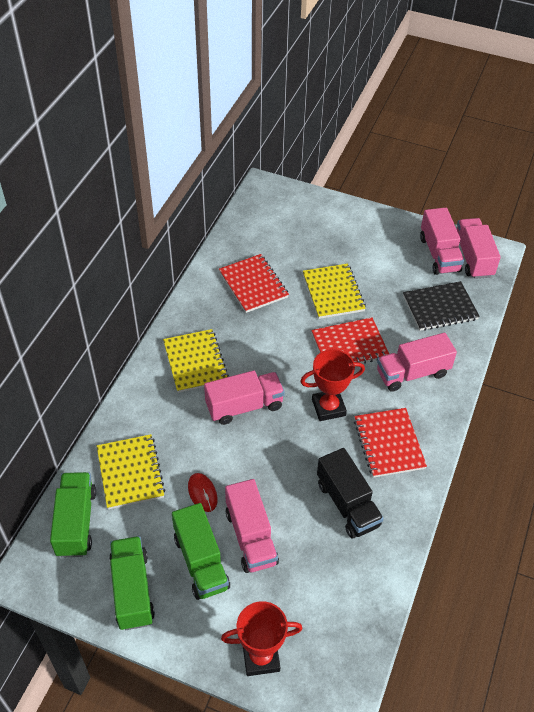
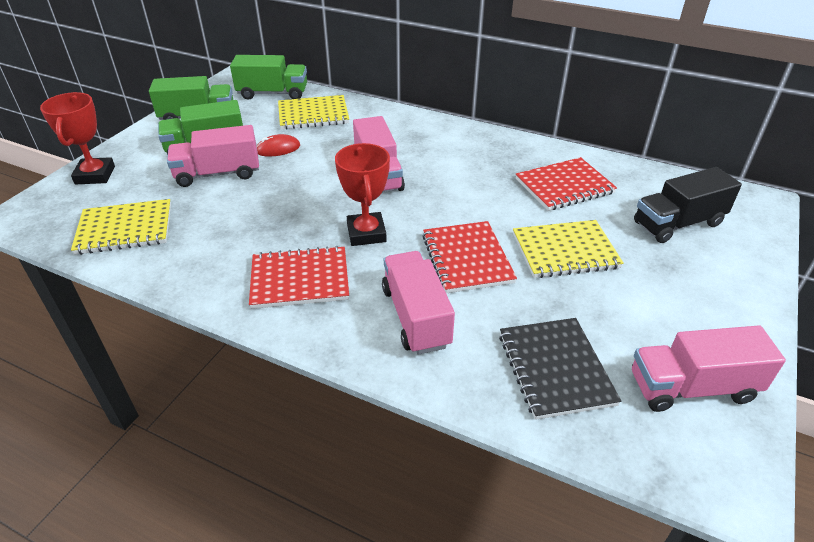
camera: 95 degrees right, 10 degrees down
yellow notebook [163,329,229,393] -> yellow notebook moved to [71,199,171,255]
black truck [317,448,384,538] -> black truck moved to [634,167,742,243]
pink truck [457,218,501,279] -> none

